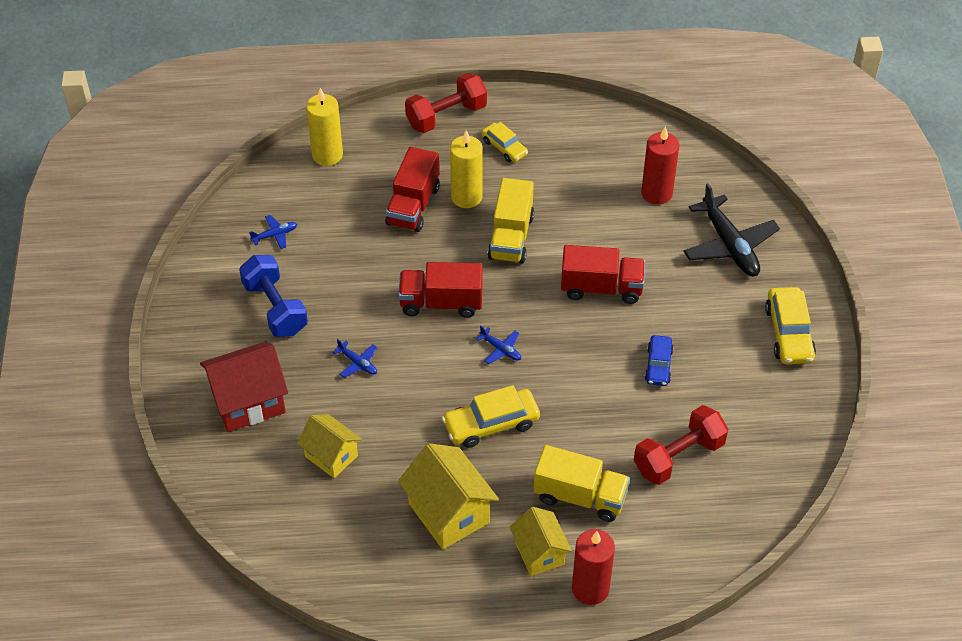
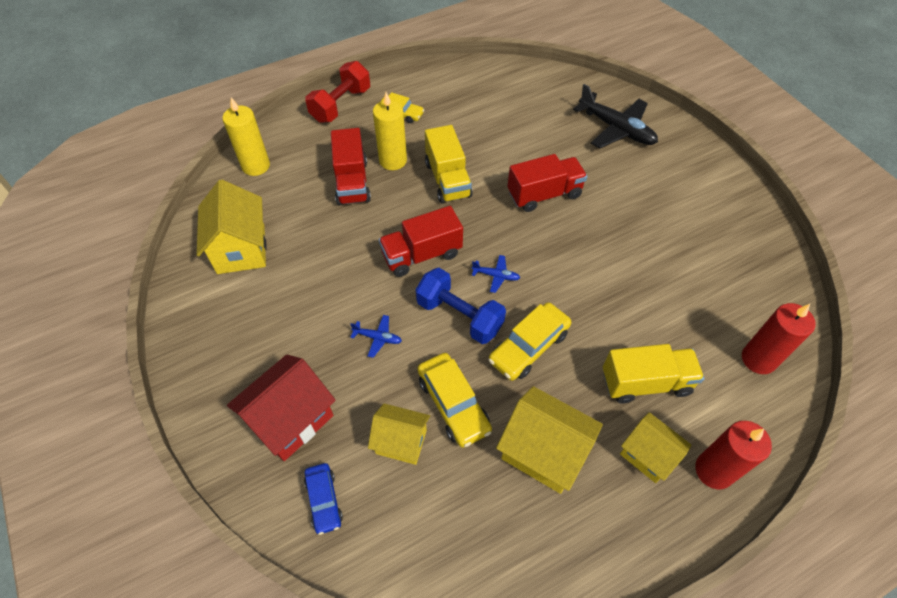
camera: 25 degrees left, 5 degrees up
blue dumbbell [239,255,308,337] -> blue dumbbell moved to [416,268,506,344]
blue plane [249,215,297,249] -> yellow house [197,180,267,274]
red dumbbell [634,405,728,485] -> none
red candle [641,126,679,205] -> red candle moved to [742,303,816,374]
blue car [645,335,674,386] -> blue car moved to [304,463,343,535]
yellow car [765,287,816,364] -> yellow car moved to [418,353,492,448]

